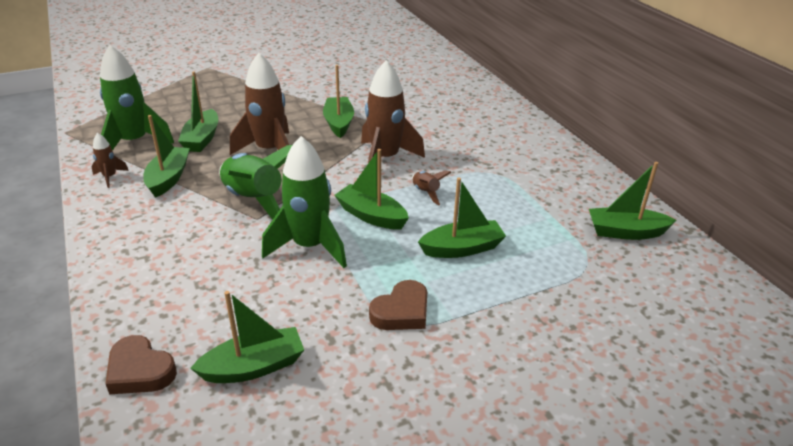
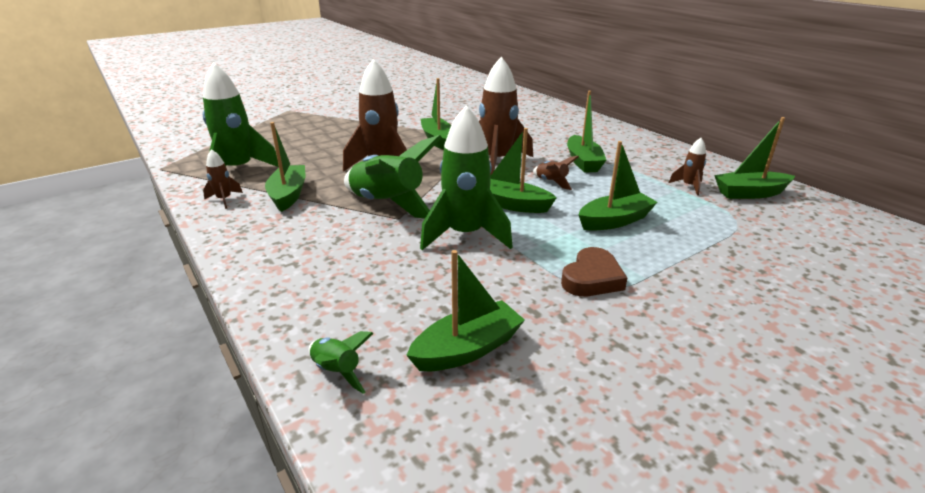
camera: 10 degrees left, 5 degrees down
brown heart [105,335,177,394] -> green rocket [309,331,374,394]
green boat [178,71,218,152] -> green boat moved to [567,91,606,173]
none -> brown rocket [669,138,706,195]

